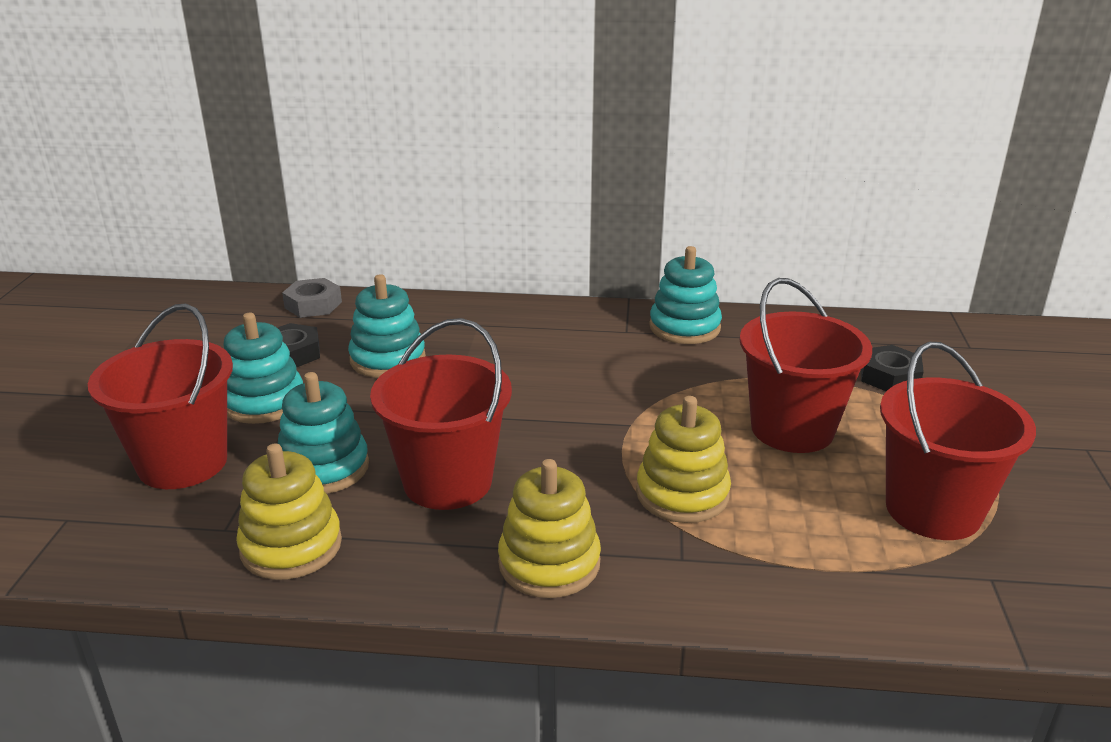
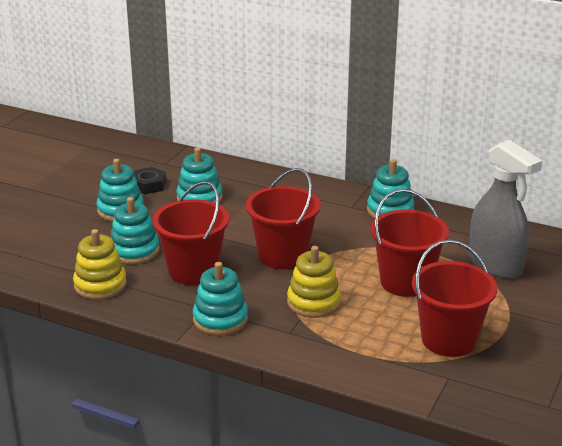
camera: 20 degrees right, 0 degrees up
red bucket [88,303,233,489] -> red bucket moved to [246,168,321,269]
grey nut [282,278,342,318] -> none
yellow stacking toy [498,459,601,598] -> turquoise stacking toy [193,262,248,336]
black nut [861,345,924,391] -> grey spray bottle [469,140,542,279]

